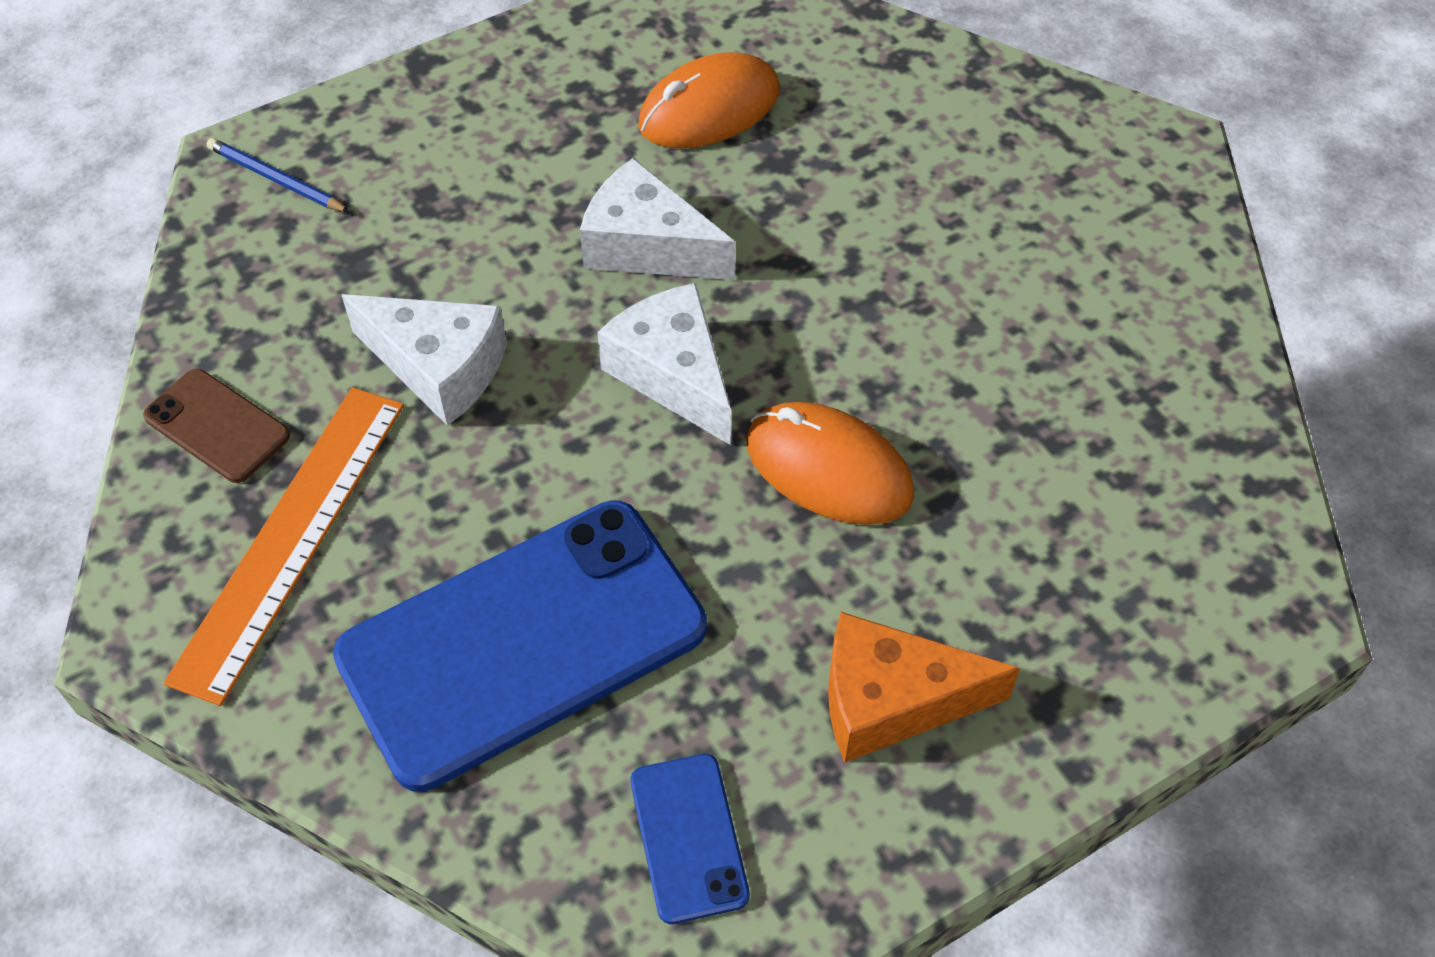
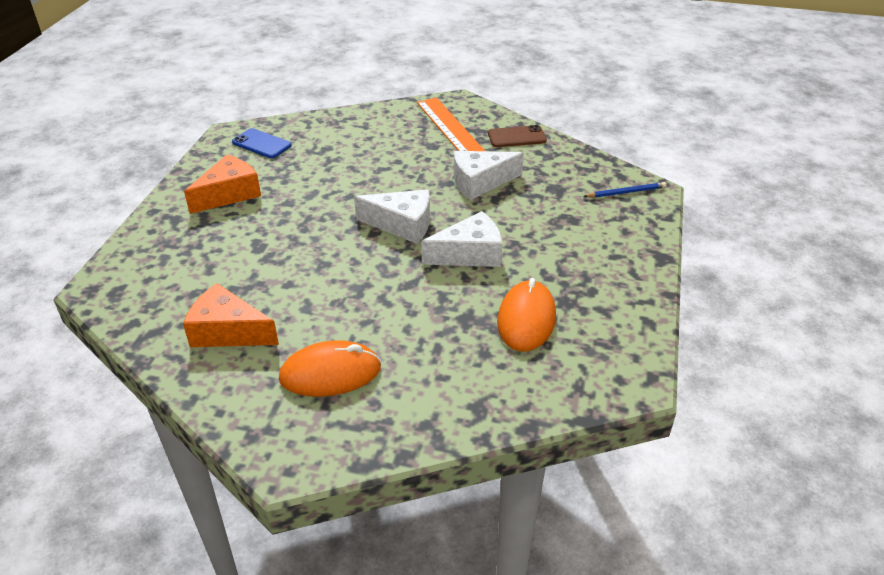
camera: 135 degrees right, 15 degrees down
blue phone [333,500,707,792] -> none
orange mouse [746,402,914,525] -> orange mouse moved to [279,340,381,397]
none -> orange cheese [183,283,279,347]

